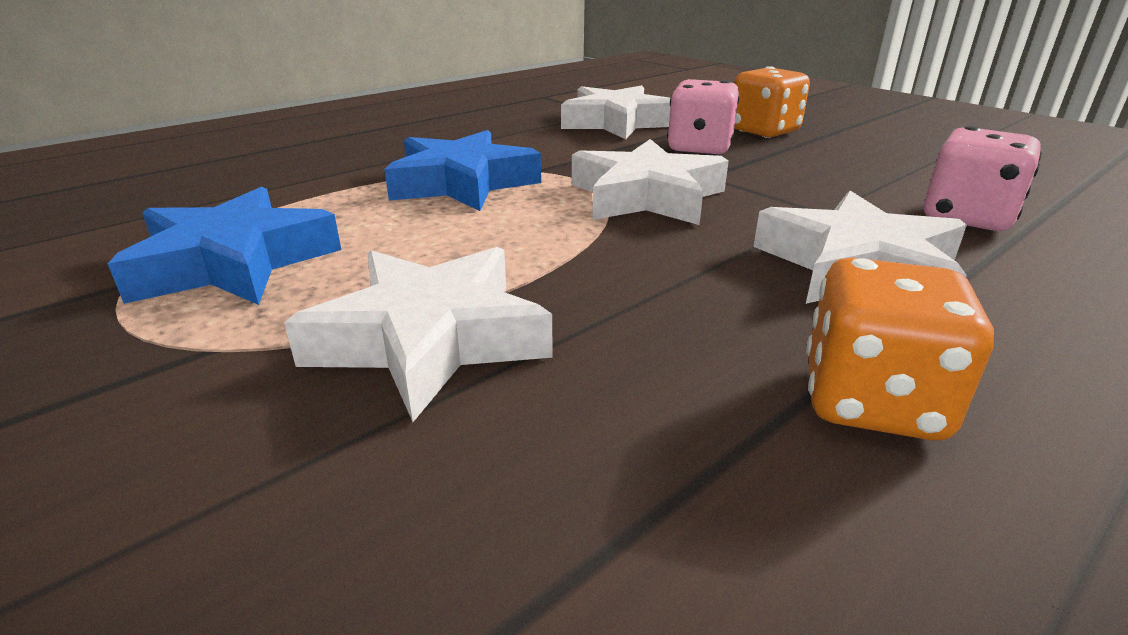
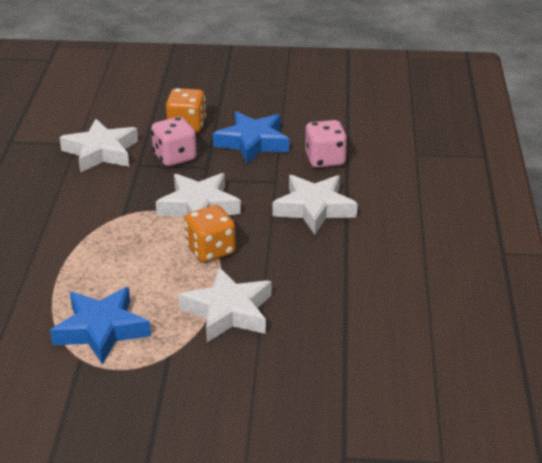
camera: 45 degrees left, 5 degrees up
blue star [384,130,541,211] -> blue star moved to [213,111,289,164]
orange dice [806,258,994,440] -> orange dice moved to [184,205,236,262]

